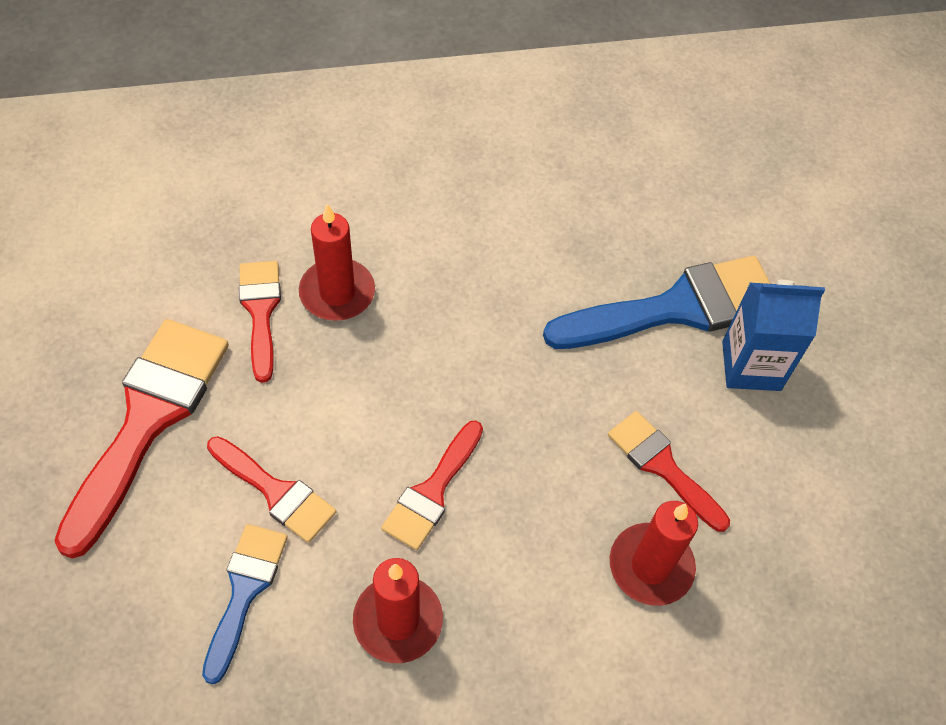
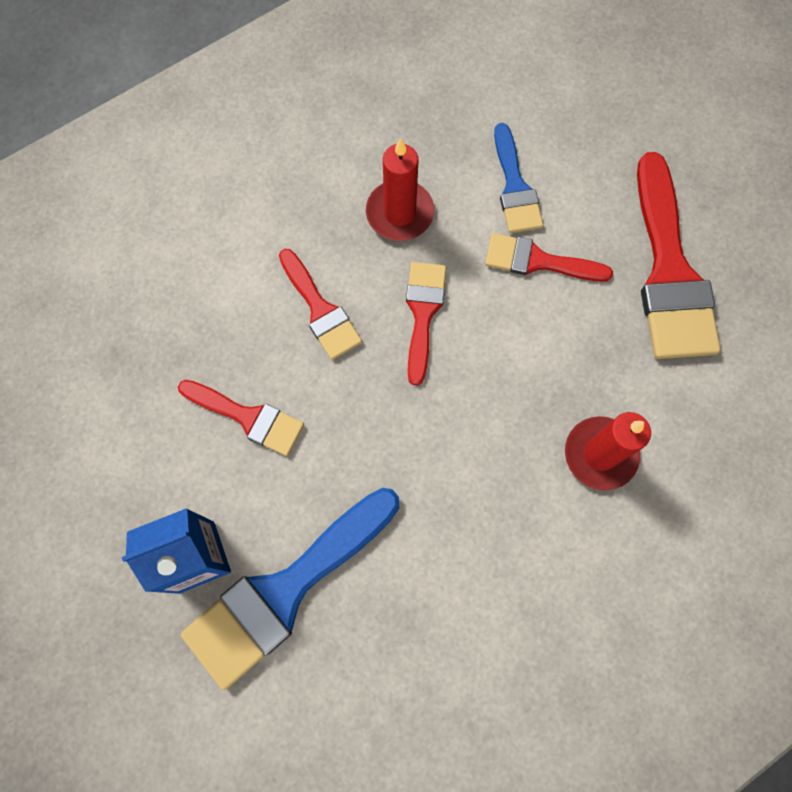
camera: 160 degrees right, 15 degrees up
red brush [239,261,281,383] -> red brush moved to [279,249,362,360]
red candle [610,501,698,606] -> none

